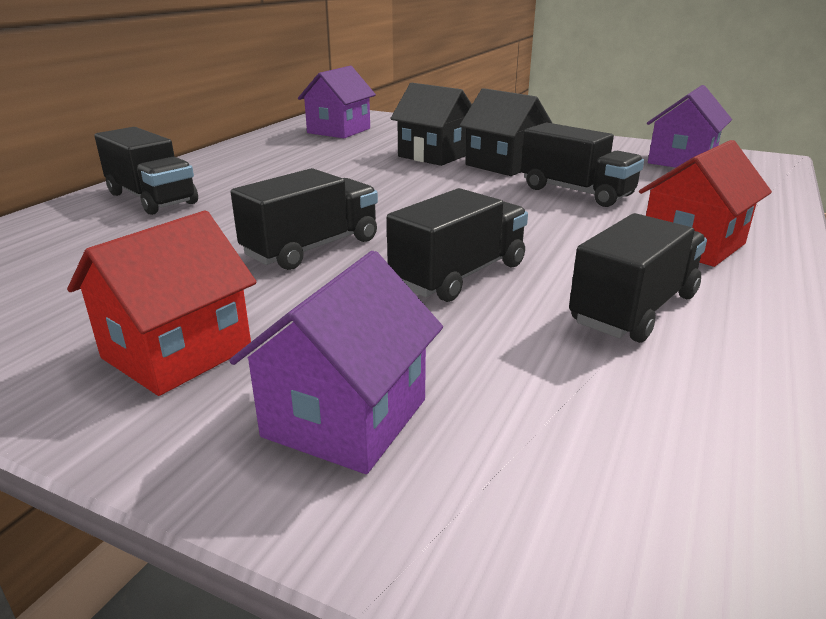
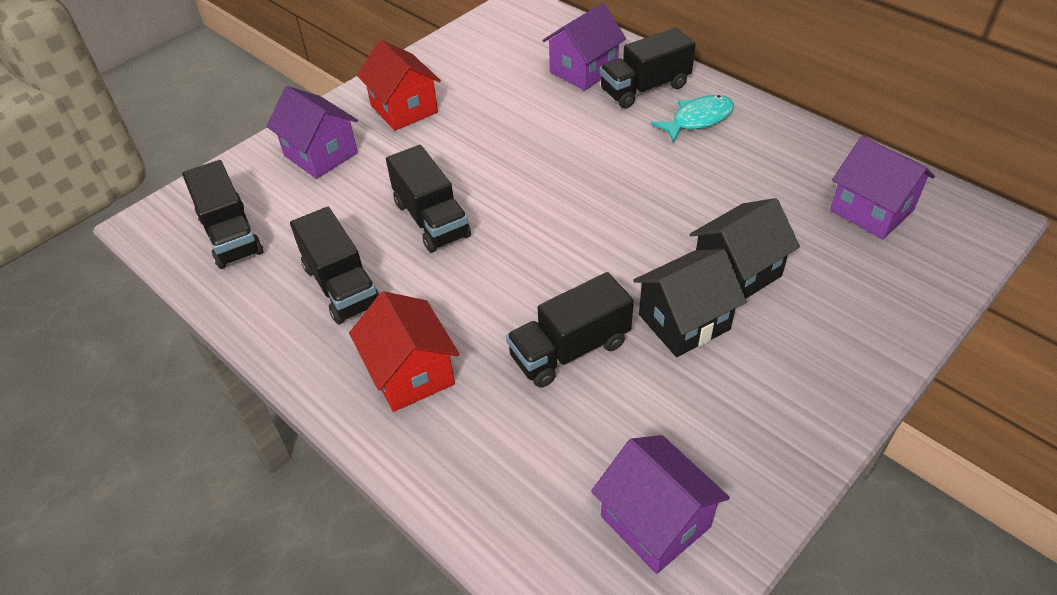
camera: 110 degrees right, 20 degrees up
black truck [231,168,378,270] -> black truck moved to [182,160,263,269]
none -> purple house [542,3,626,91]
none -> turquoise fish [651,95,734,143]

